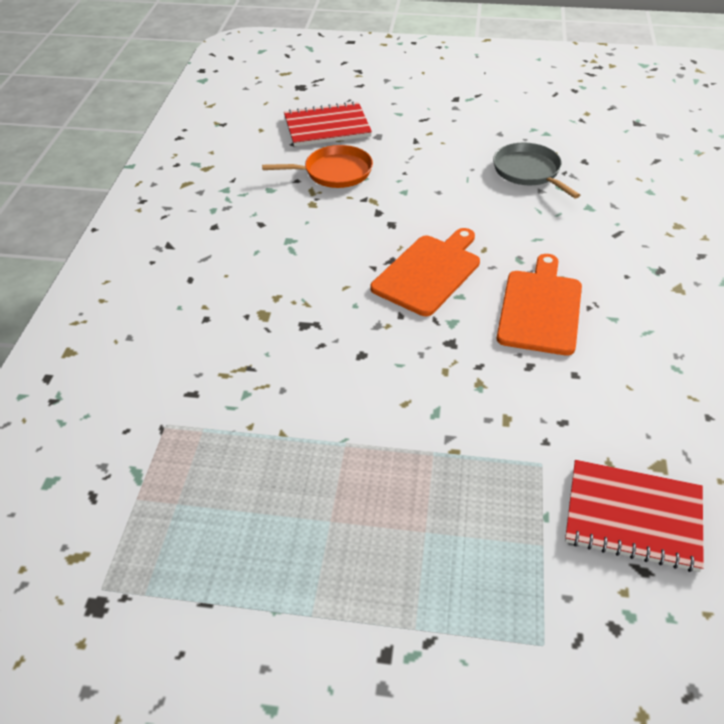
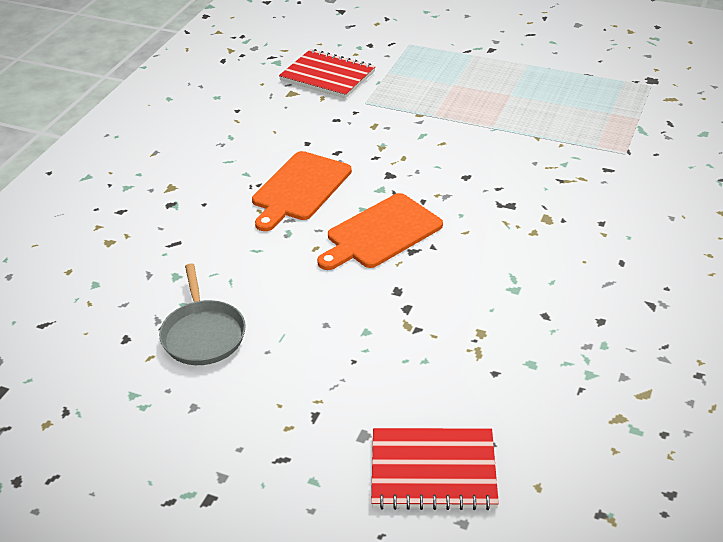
camera: 165 degrees left, 5 degrees down
orange pan [262,145,373,188] -> none

